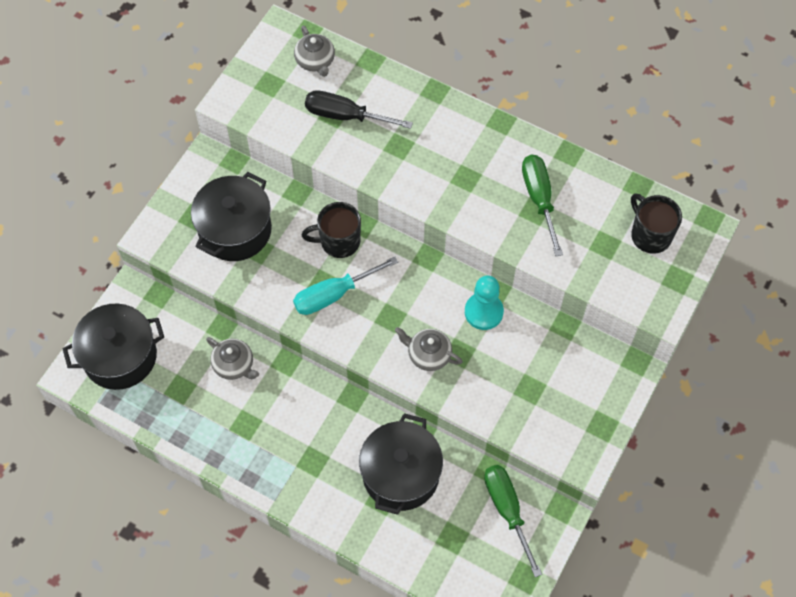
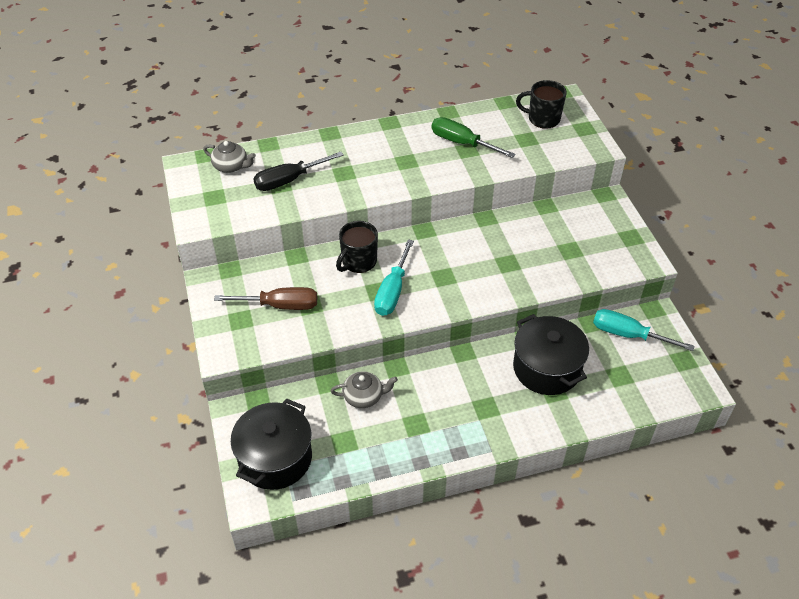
camera: 45 degrees left, 15 degrees down
black pot [191,172,272,261] -> brown screwdriver [214,287,317,310]
grey teapot [395,327,463,371] -> none
turquoise pawn [465,275,504,330] -> none
green screwdriver [484,465,542,577] -> turquoise screwdriver [593,309,694,351]

